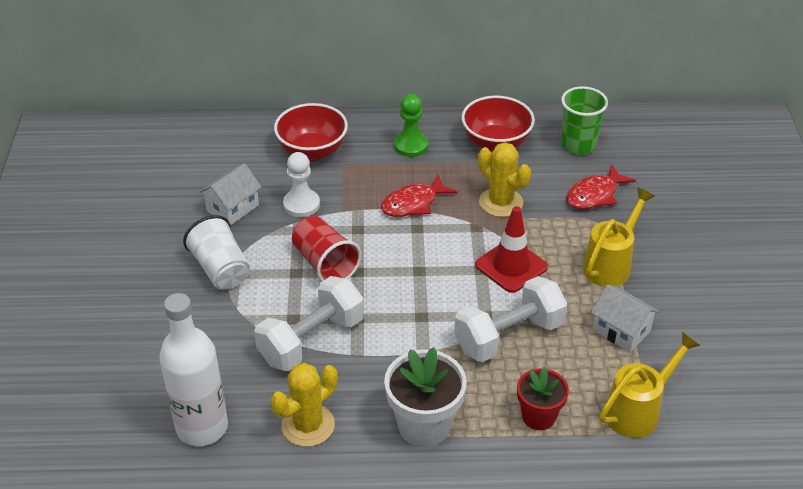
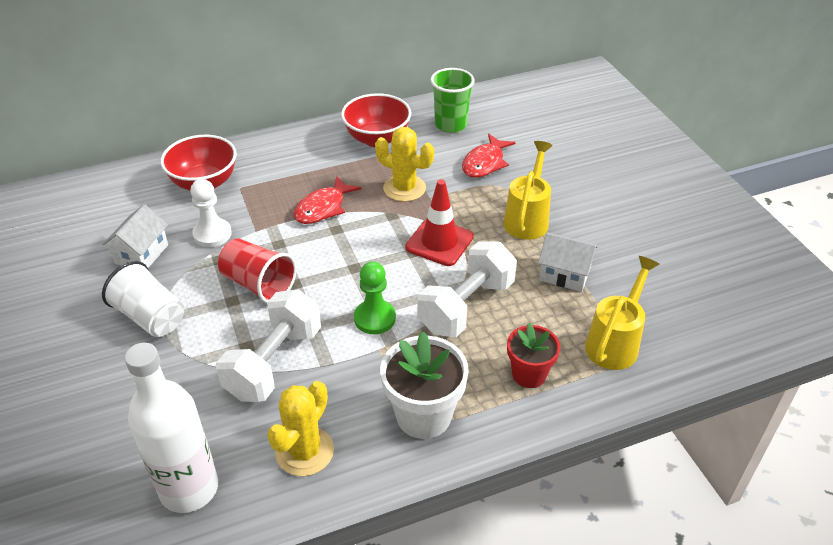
camera: 20 degrees left, 0 degrees up
green pawn [394,94,428,157] -> green pawn moved to [354,261,396,334]

